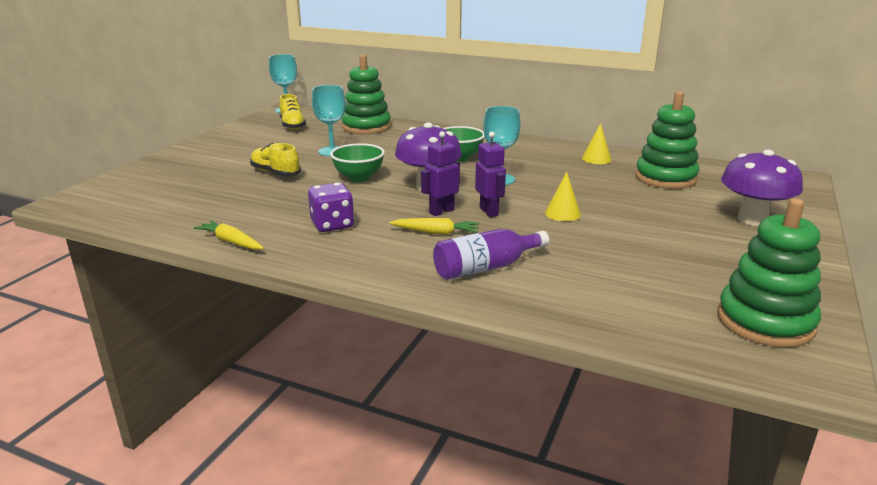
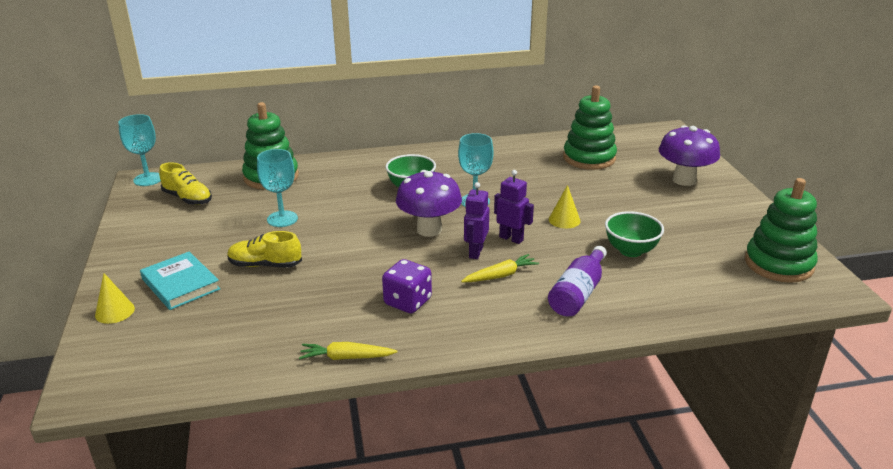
camera: 35 degrees left, 5 degrees up
green bowl [330,143,385,182] -> green bowl moved to [605,211,664,257]
yellow cone [582,123,612,164] -> yellow cone moved to [95,273,135,324]
none -> turquoise book [140,251,220,310]

